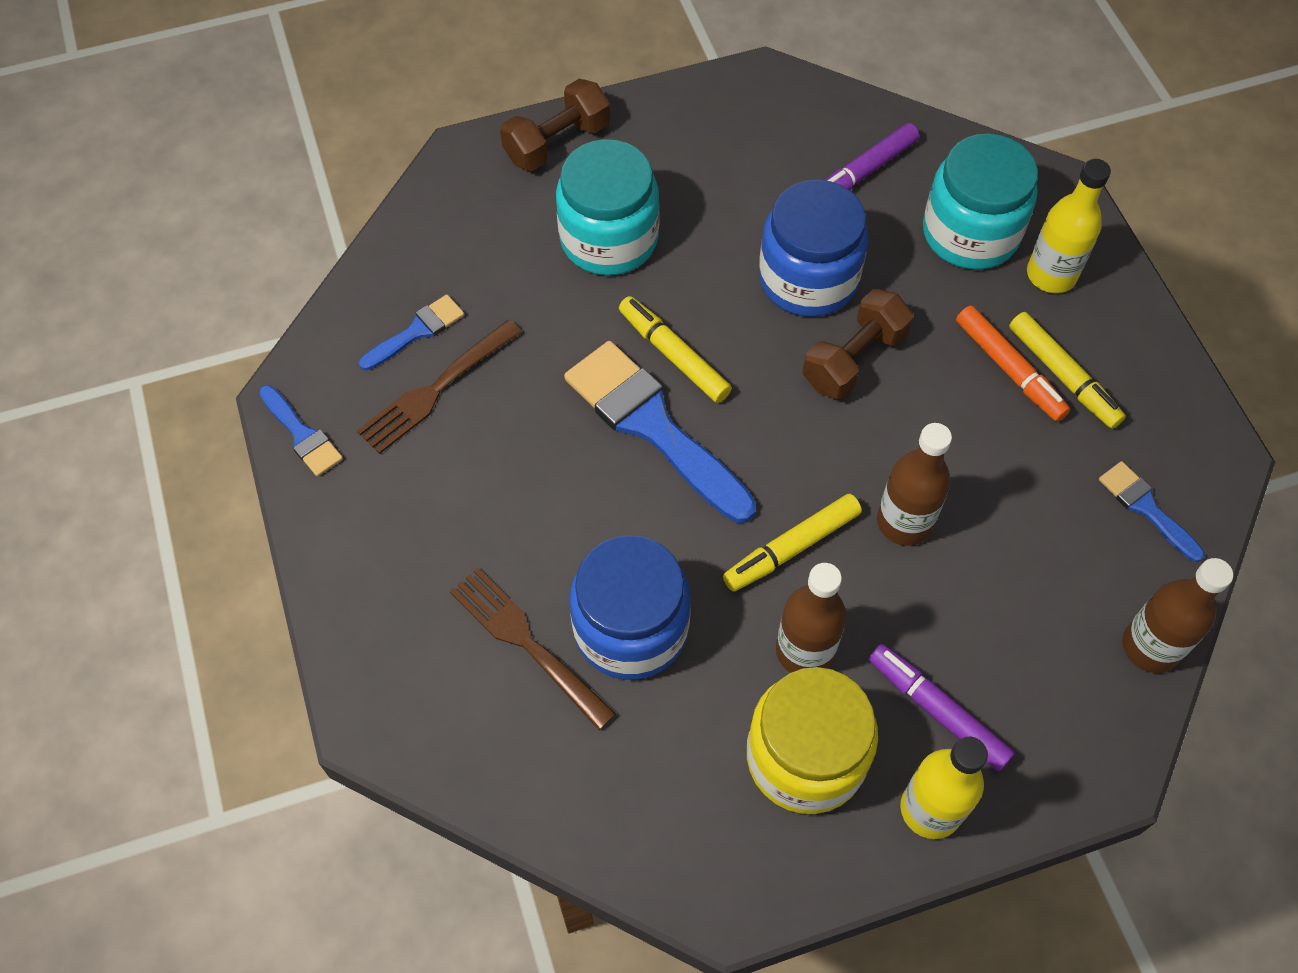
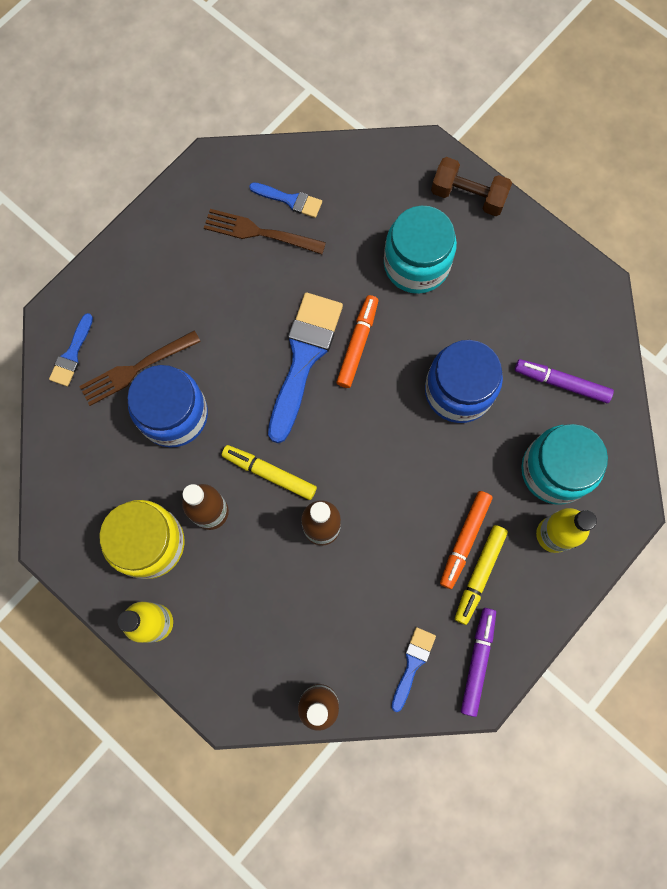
camera: 60 degrees right, 15 degrees up
blue brush [259,385,343,476] -> blue brush moved to [49,313,93,387]
brown fork [450,568,616,730] -> brown fork turned 135 degrees counterclockwise [79,330,201,406]
yellow marker [619,296,732,403] -> orange marker [337,295,378,388]
brown dumbbell [803,289,913,399] -> none
purple marker [869,644,1015,772] -> purple marker moved to [461,608,496,717]

